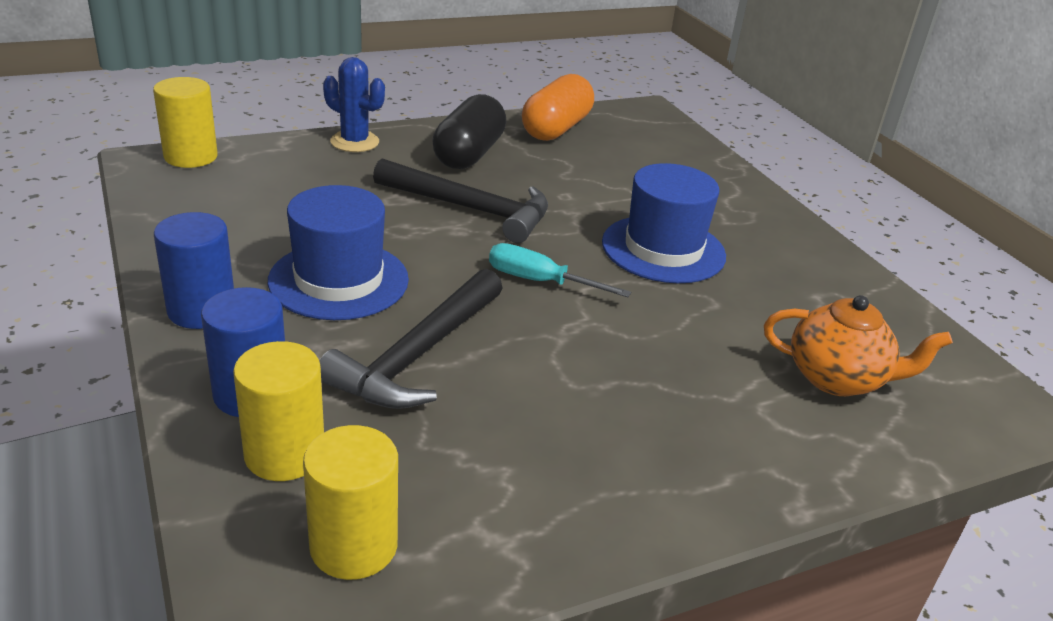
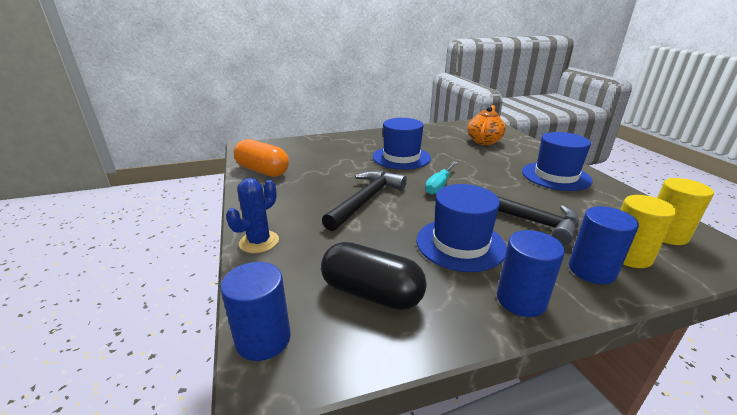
camera: 80 degrees left, 5 degrees down
yellow cylinder [153,77,218,168] -> blue cylinder [220,262,290,361]
black capsule [432,94,506,169] -> black capsule moved to [321,242,427,310]
none -> blue hat [522,132,592,191]

